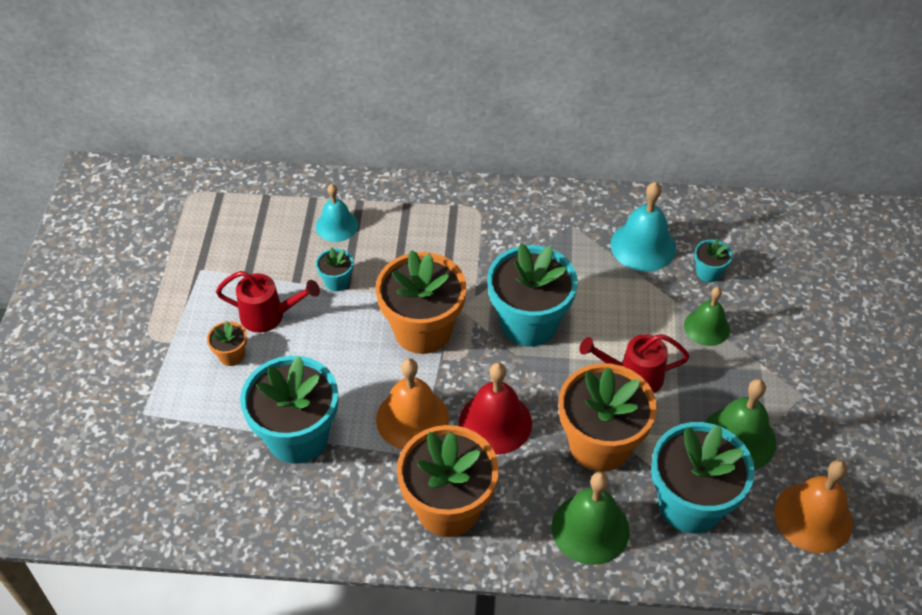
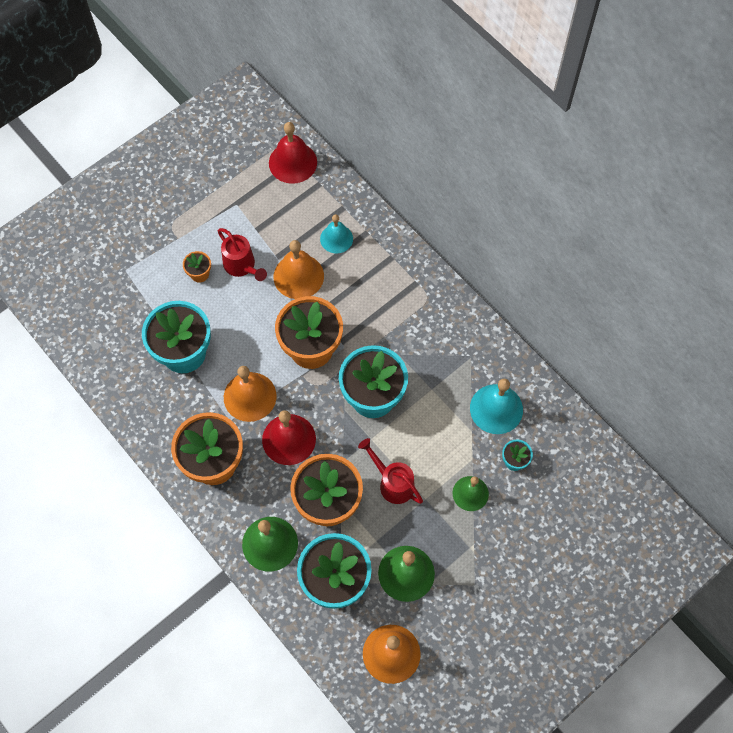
camera: 45 degrees right, 15 degrees up
turquoise flower pot [316,247,353,291] -> orange bell [274,240,324,299]
none -> red bell [269,122,317,184]

